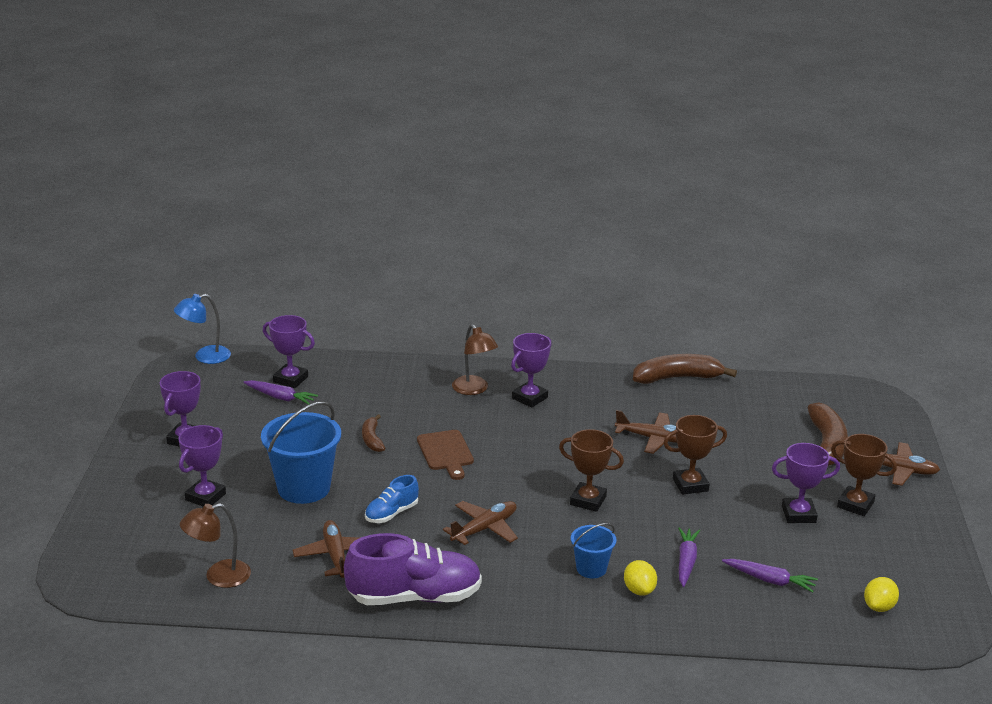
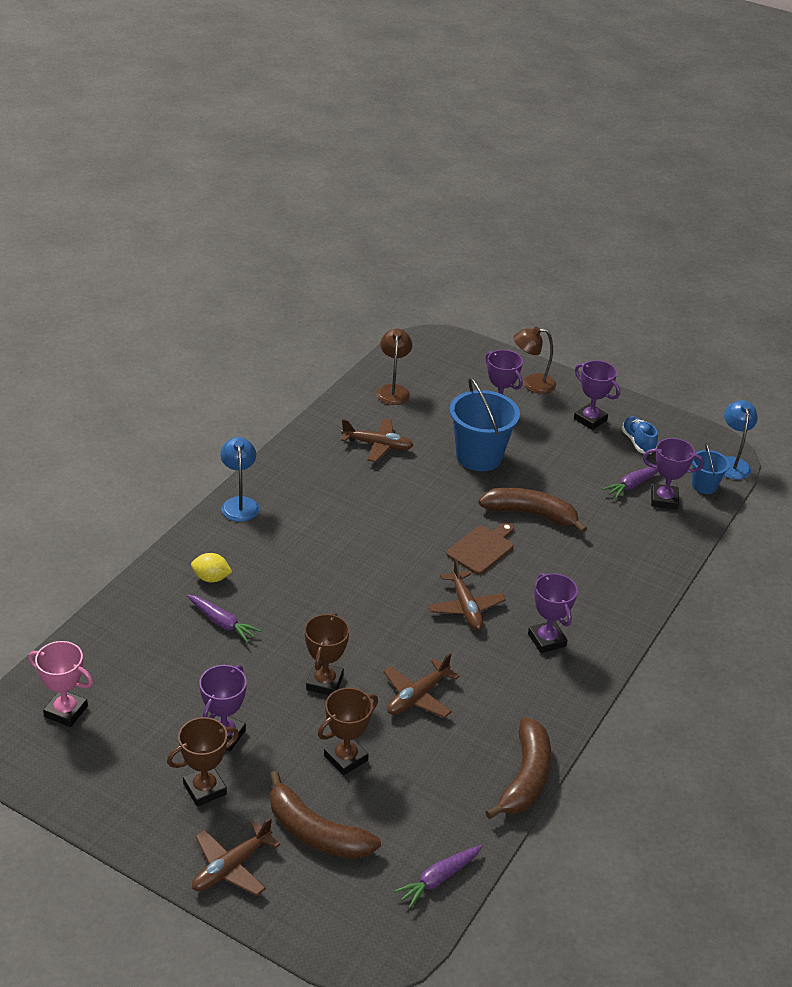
camera: 115 degrees right, 10 degrees up
purple trophy [263,315,315,388] -> purple trophy turned 45 degrees clockwise [643,438,704,510]
purple shoe [344,533,482,605] -> none
brown banana [362,414,385,452] -> brown banana [478,488,587,533], size x1.82
blue shoe [365,475,419,523] -> blue shoe moved to [622,417,658,454]
brown cutting board [417,430,474,480] -> brown cutting board turned 120 degrees clockwise [446,523,514,575]
brown plane [443,501,518,545] -> brown plane moved to [428,559,506,630]
brown lamp [452,324,498,395] -> brown lamp moved to [513,326,556,394]
brown trophy [559,429,624,512] -> brown trophy moved to [318,688,378,776]
blue bucket [571,523,617,578] -> blue bucket moved to [692,443,730,494]
purple carrot [722,559,818,592] -> purple carrot moved to [394,845,482,909]
yellow lemon [864,577,899,612] -> pink trophy [29,641,93,727]
none -> blue lamp [220,437,259,522]

